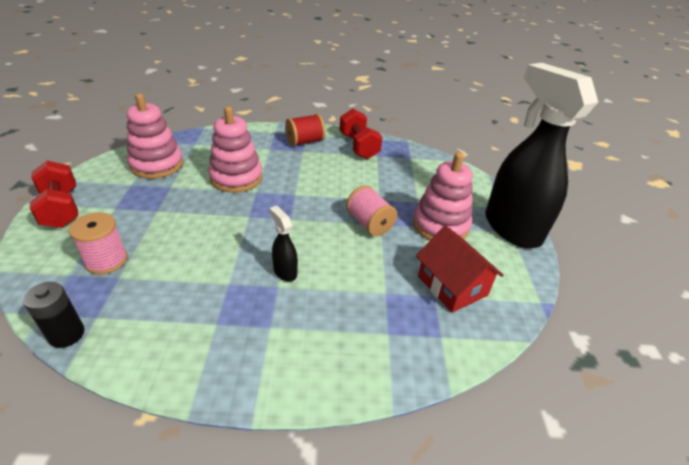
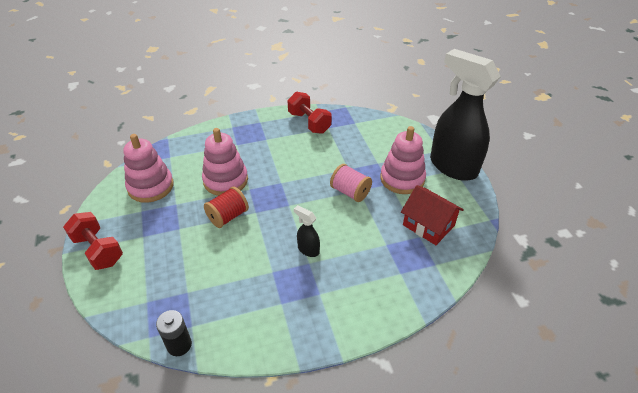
camera: 15 degrees left, 5 degrees up
pink spool [69,212,128,275] -> none
red spool [285,114,325,146] -> red spool moved to [204,186,249,228]

